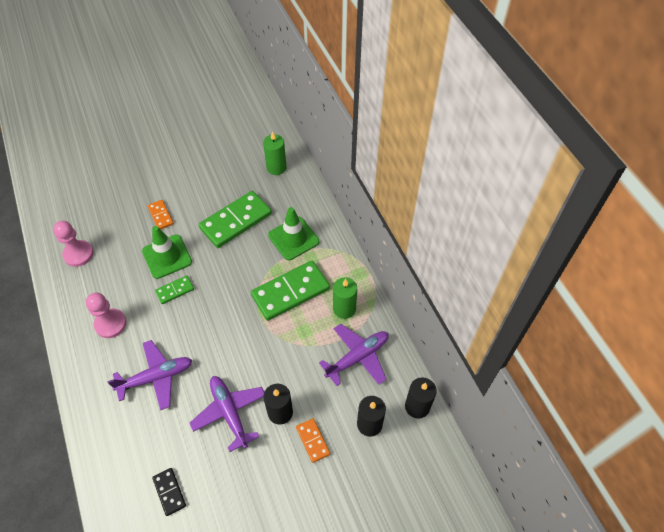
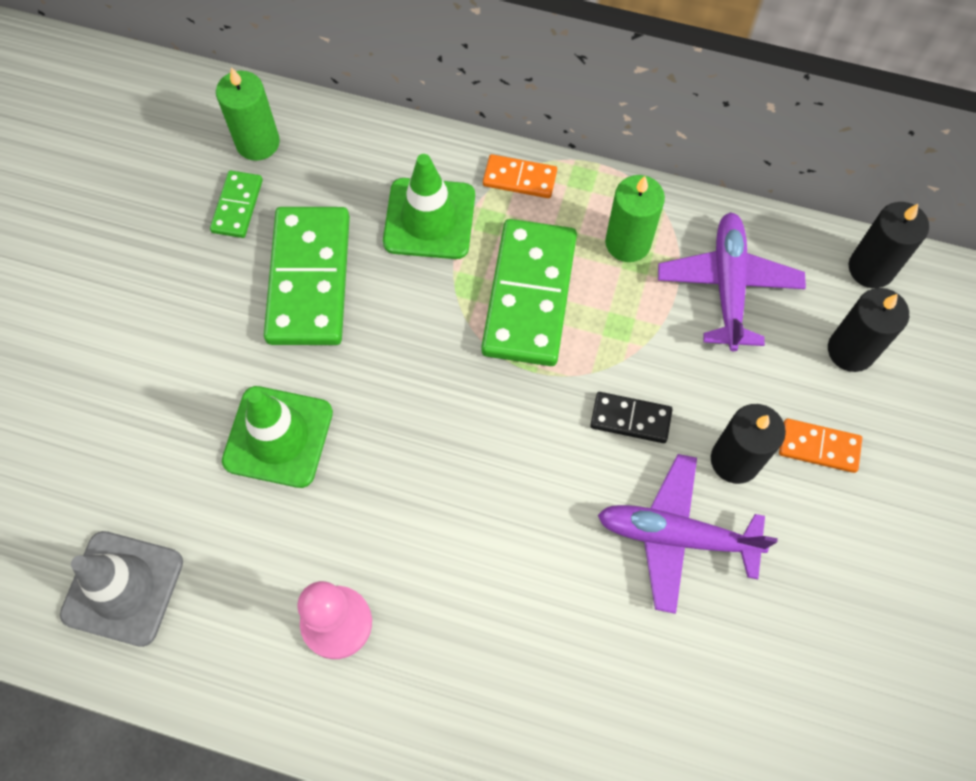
camera: 50 degrees left, 10 degrees up
pink pawn [53,221,93,267] -> grey traffic cone [60,531,183,647]
purple plane [107,340,192,410] -> none
orange domino [148,200,174,229] -> orange domino moved to [483,154,557,198]
black domino [152,468,186,516] -> black domino moved to [590,392,673,443]
green domino [155,275,194,304] -> green domino moved to [210,170,263,238]

